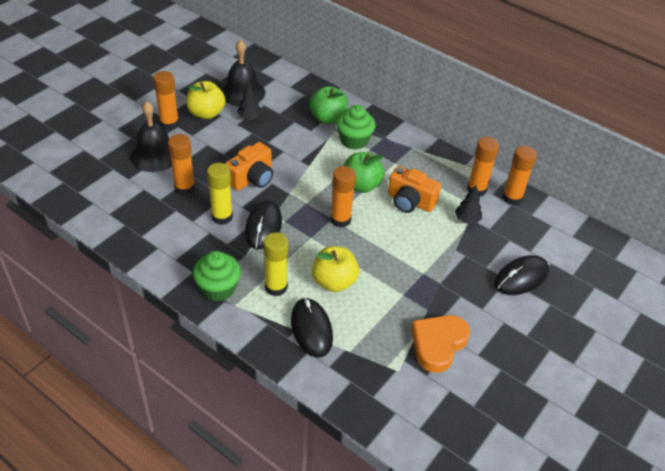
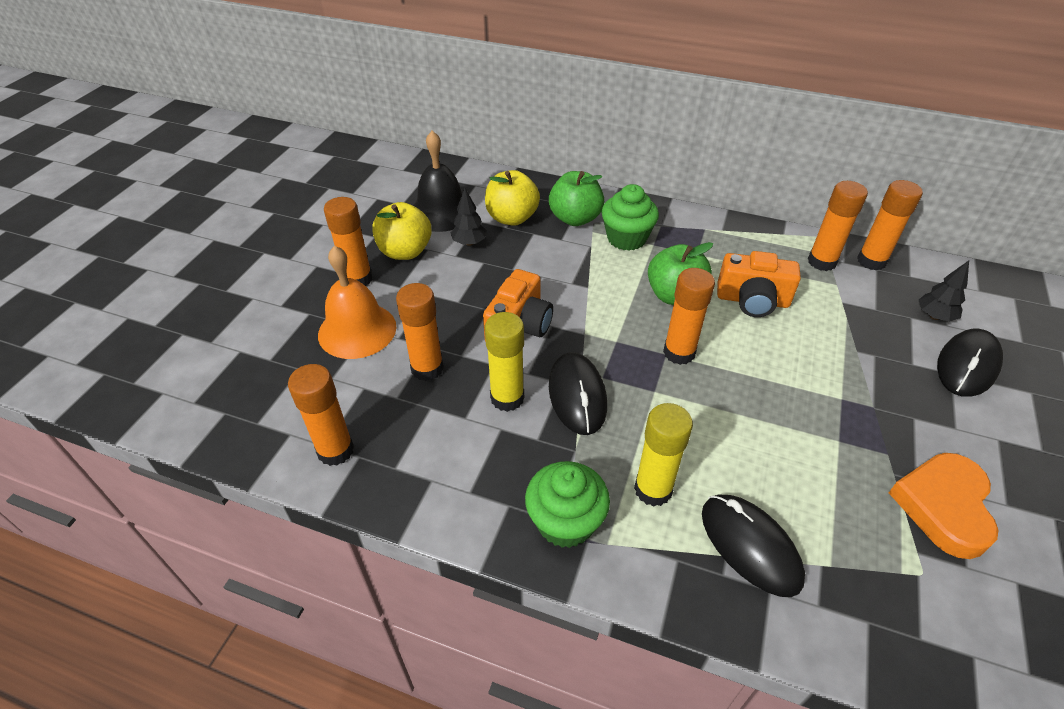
camera: 15 degrees left, 0 degrees up
black bell [130,101,172,172] -> orange bell [318,245,396,359]
yellow apple [312,246,360,292] -> yellow apple moved to [485,170,540,226]
black tree [455,185,482,224] -> black tree moved to [919,261,969,322]
none -> orange glue stick [288,364,354,466]

